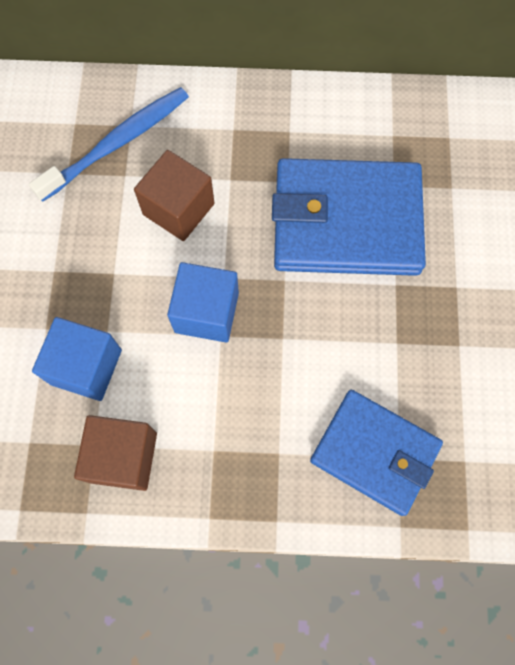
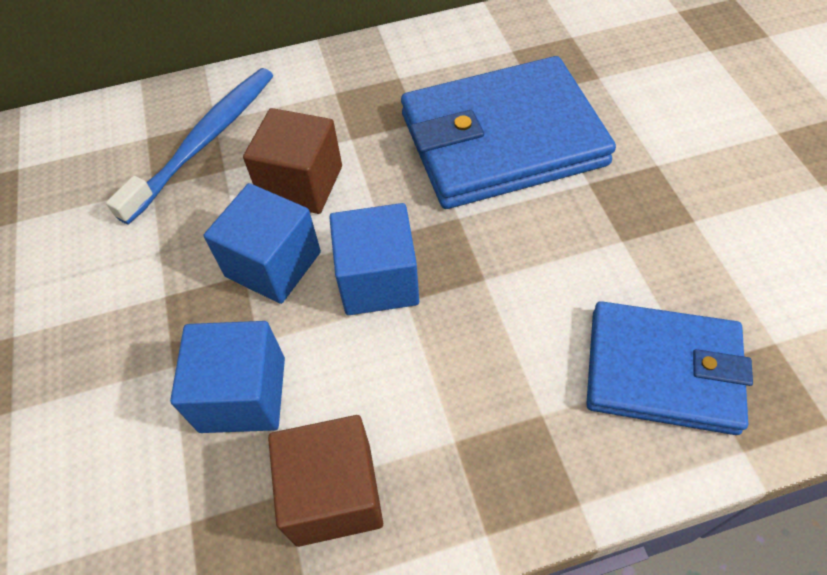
camera: 15 degrees left, 15 degrees down
none -> blue cube [204,183,321,304]

